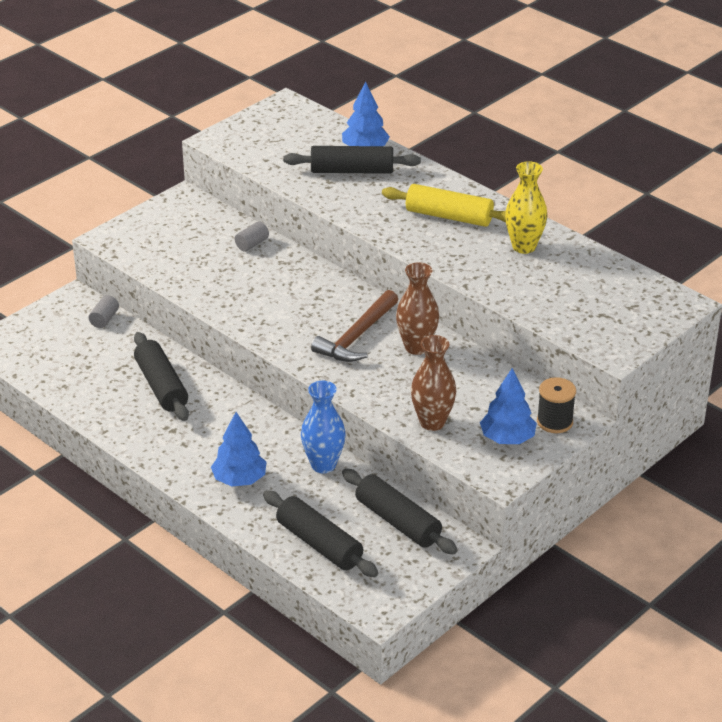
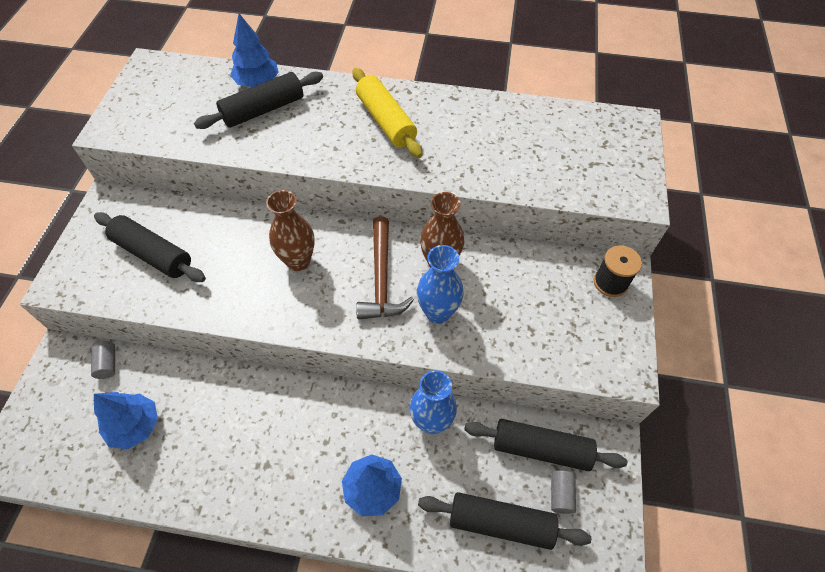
camera: 35 degrees left, 20 degrees up
black rolling pin [134,332,189,421] -> black rolling pin moved to [94,212,206,282]
grey cylinder [235,221,269,251] -> grey cylinder moved to [551,471,576,514]
yellow rolling pin [382,184,506,227] -> yellow rolling pin turned 75 degrees clockwise [353,68,423,158]
brown vase [411,335,456,431] -> brown vase moved to [266,190,315,271]
blue tree [480,368,537,444] -> blue tree moved to [94,392,158,449]
yellow vase [505,161,547,254] -> none
none -> blue vase [417,245,464,324]

